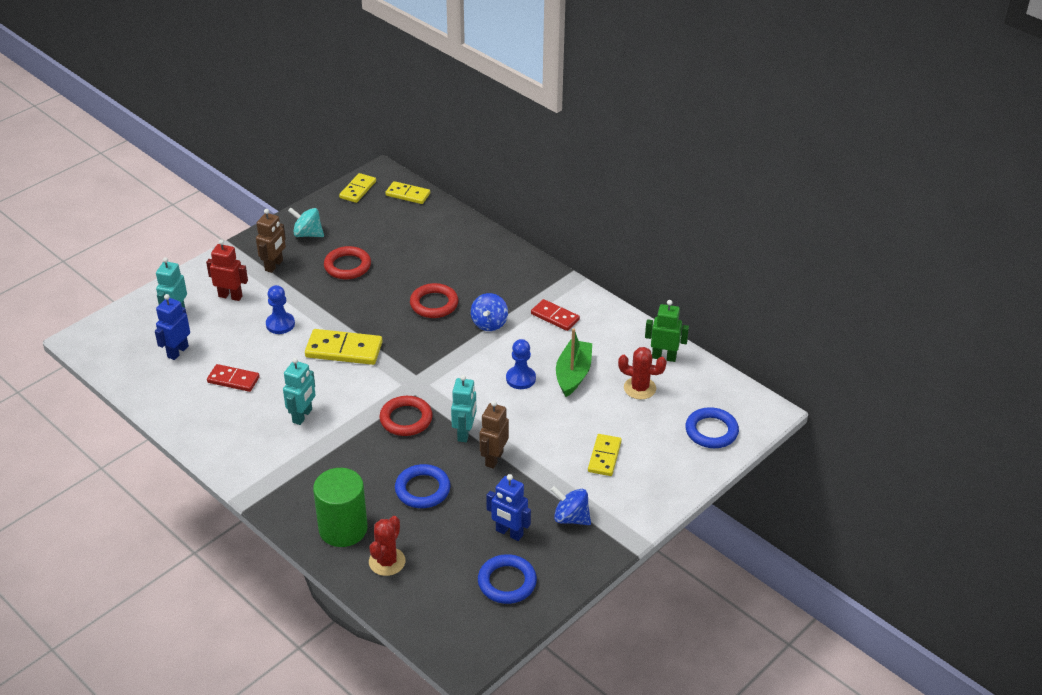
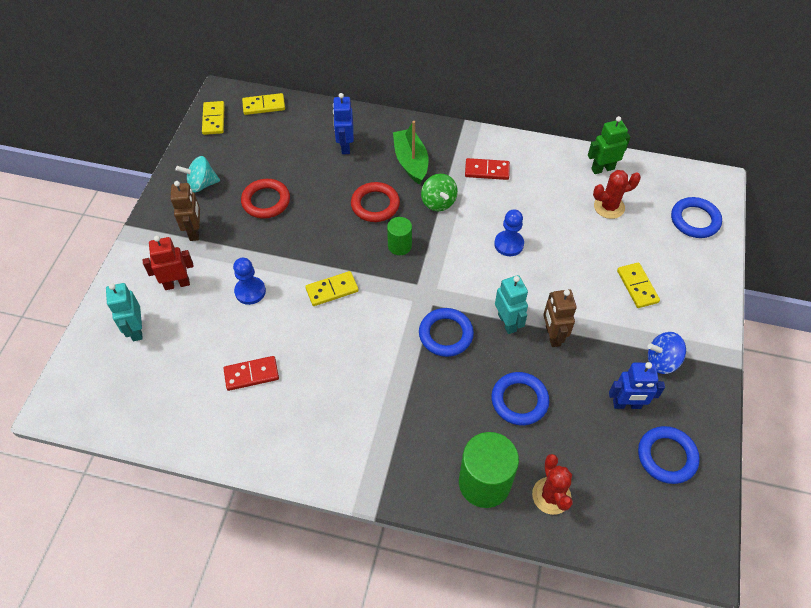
camera: 30 degrees left, 15 degrees up
blue robot [155,294,190,360] -> blue robot moved to [333,93,354,154]
turquoise robot [283,358,315,425] -> none
yellow domino [305,329,383,365] -> yellow domino [305,271,359,306], size x0.65
red ring [379,396,433,436] -> blue ring [419,308,474,357]
blue spinning top [471,293,508,331] -> green spinning top [421,174,458,211]
green boat [556,328,592,397] -> green boat moved to [393,121,428,184]
none -> green cylinder [387,217,412,255]

